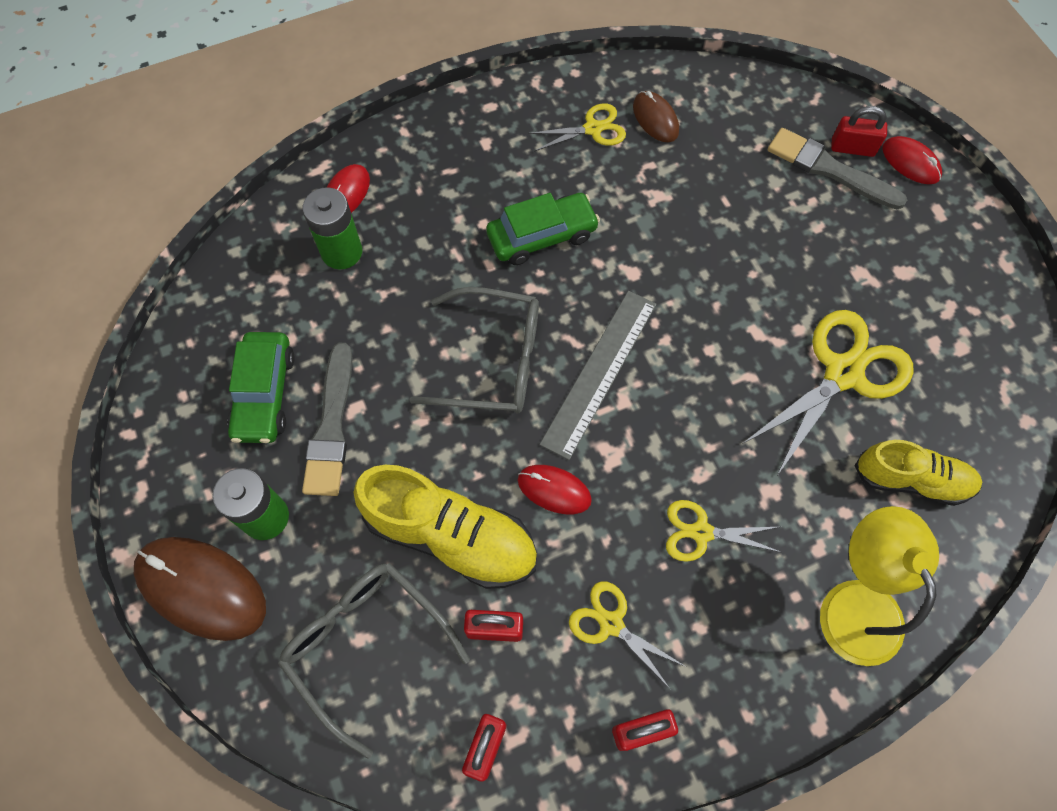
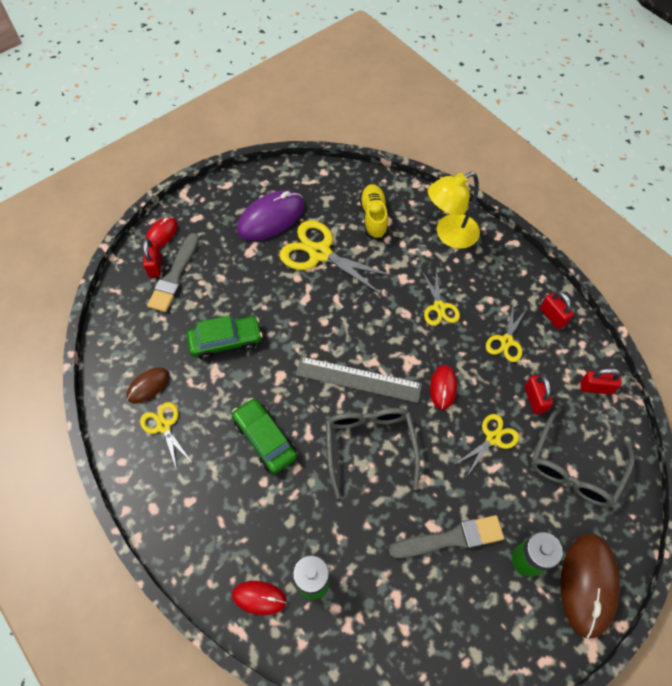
camera: 105 degrees left, 5 degrees down
green car [227,332,295,443] -> green car moved to [186,315,263,360]
yellow shoe [354,465,537,589] -> yellow scissors [454,414,519,476]
none -> purple mouse [237,190,304,240]

